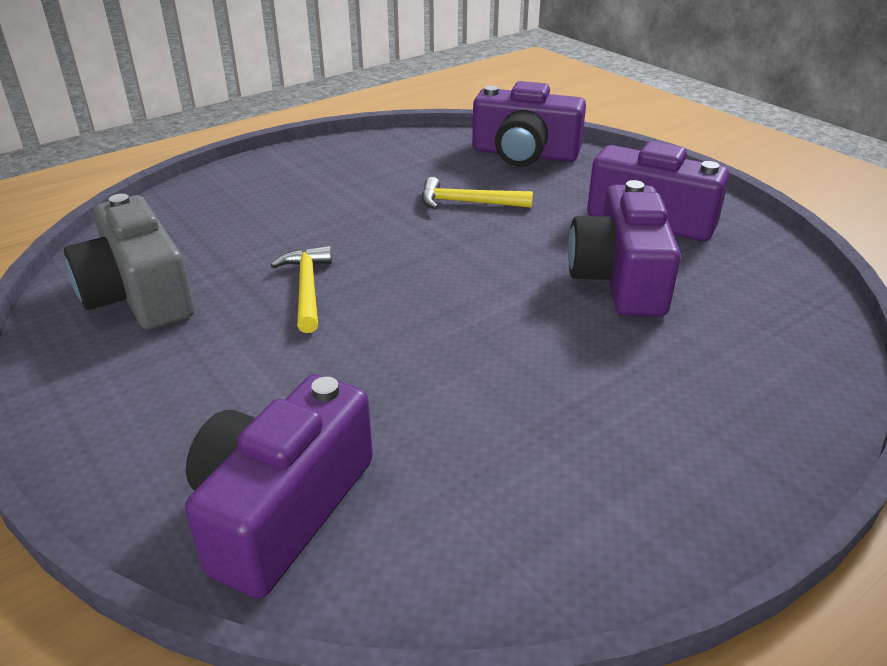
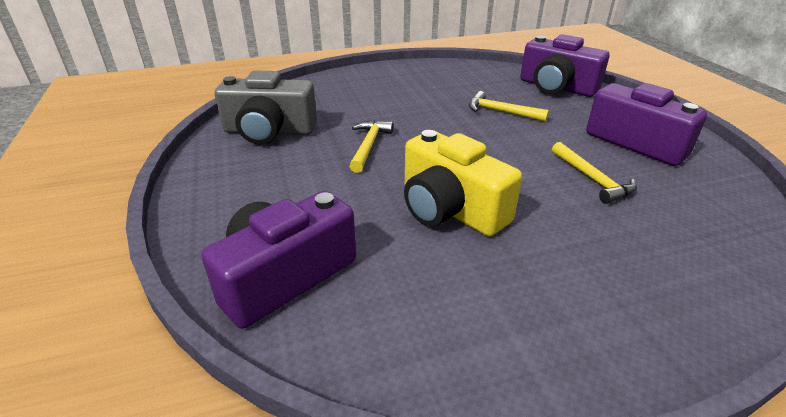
camera: 20 degrees right, 0 degrees up
grey camera [64,194,194,330] -> grey camera turned 75 degrees counterclockwise [215,71,317,145]
purple camera [568,180,681,316] -> yellow hammer [552,142,637,204]
none -> yellow camera [404,130,522,236]

